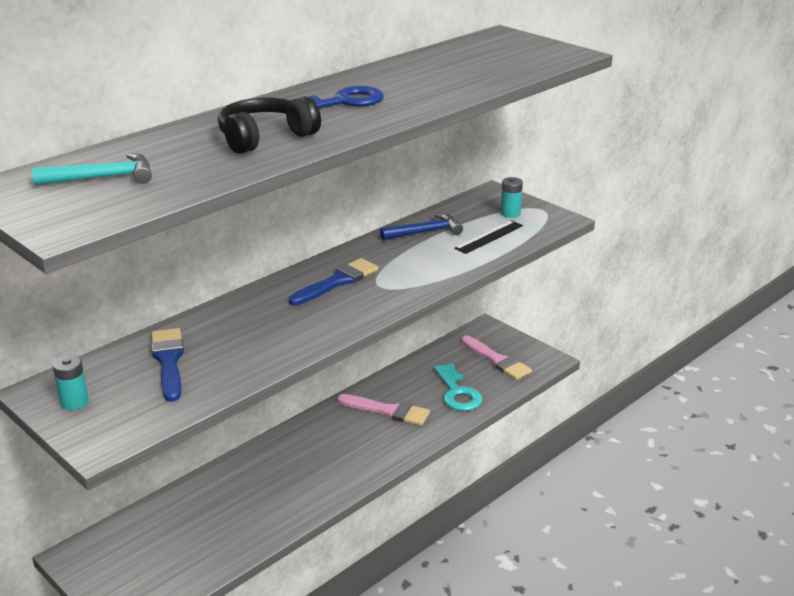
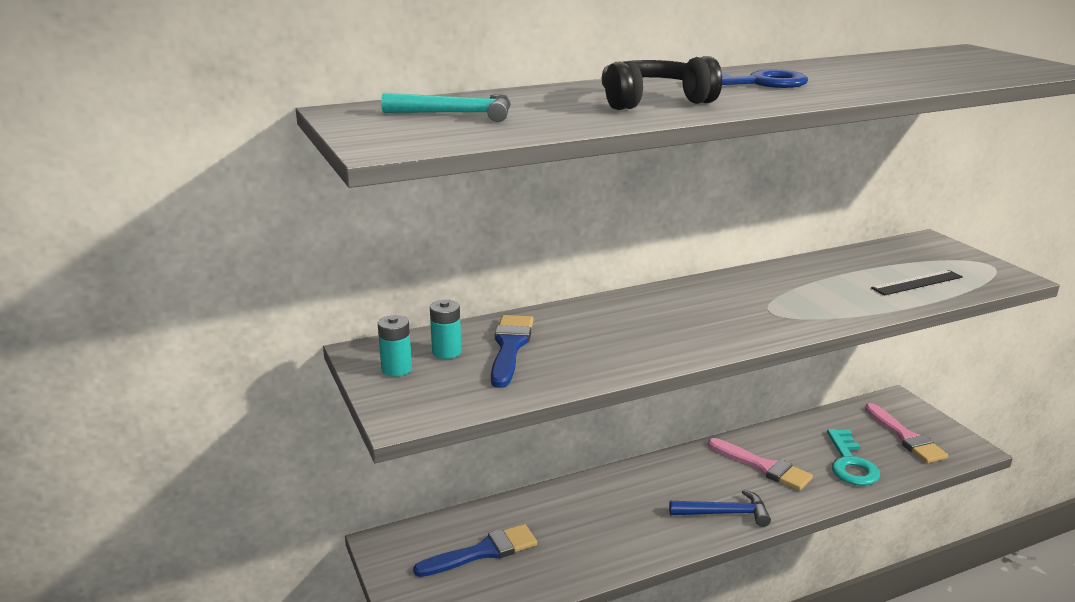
camera: 20 degrees right, 5 degrees down
blue brush [289,258,379,305] -> blue brush moved to [413,524,537,577]
blue hammer [380,213,463,240] -> blue hammer moved to [669,489,771,527]
turquoise battery [500,177,523,218] -> turquoise battery moved to [430,300,462,359]

